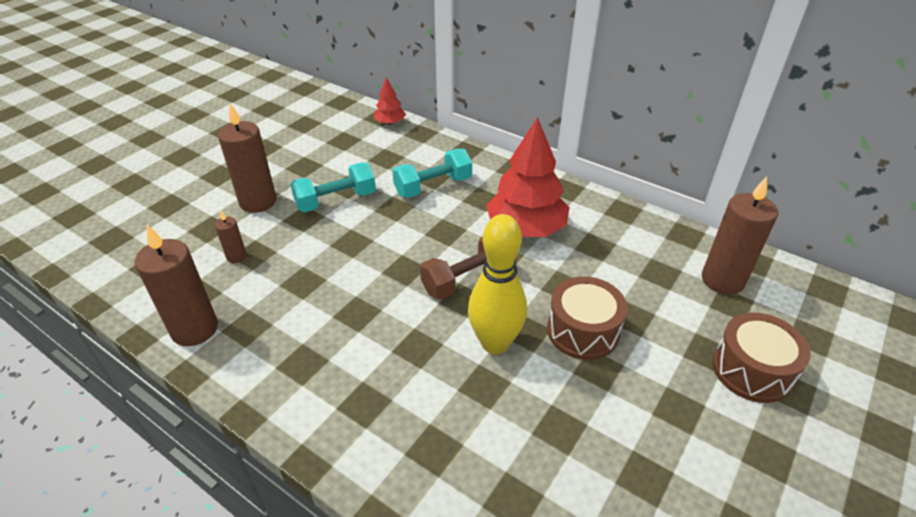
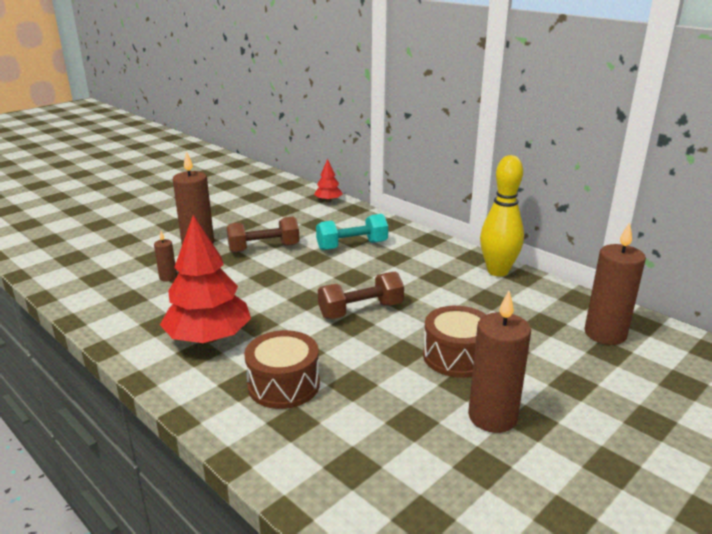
camera: 10 degrees right, 15 degrees down
brown candle [135,225,218,346] -> brown candle moved to [468,291,531,433]
turquoise dumbbell [290,162,376,212] -> brown dumbbell [226,217,299,252]
yellow bowling pin [468,214,527,354] -> yellow bowling pin moved to [480,155,524,277]
red tree [486,117,569,237] -> red tree moved to [160,215,251,343]
brown drum [712,313,810,403] -> brown drum moved to [244,330,320,409]

